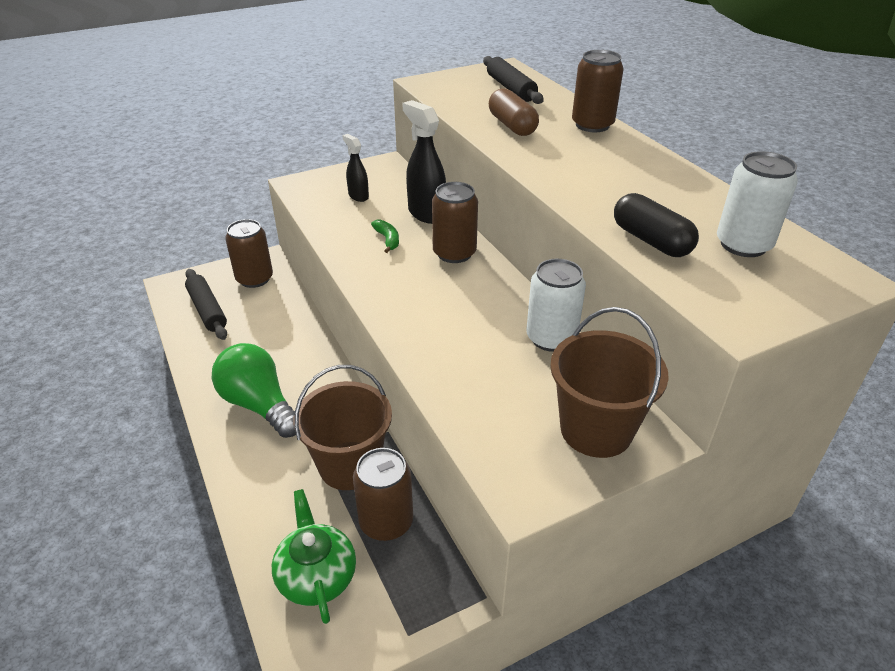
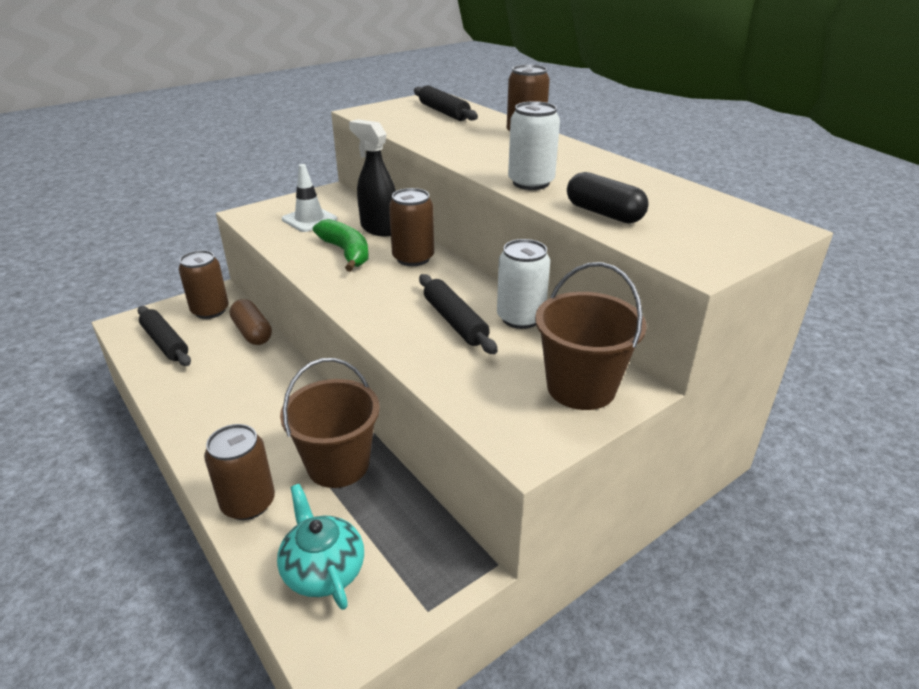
camera: 10 degrees left, 5 degrees down
green light bulb [212,343,296,438] -> none
green teapot [272,489,356,624] -> turquoise teapot [277,484,364,610]
black spray bottle [342,134,369,202] -> white traffic cone [282,164,337,232]
brown can [353,448,413,541] -> brown can moved to [204,424,275,520]
green banana [371,219,399,253] -> green banana [313,219,369,271], size x1.84
brown capsule [489,88,539,136] -> brown capsule moved to [230,299,272,345]
white can [717,151,798,257] -> white can moved to [508,101,560,190]
none -> black rolling pin [419,274,497,354]

